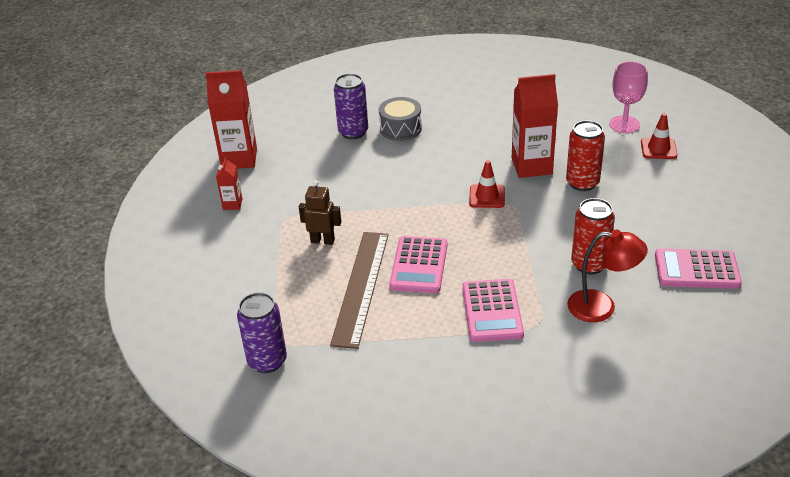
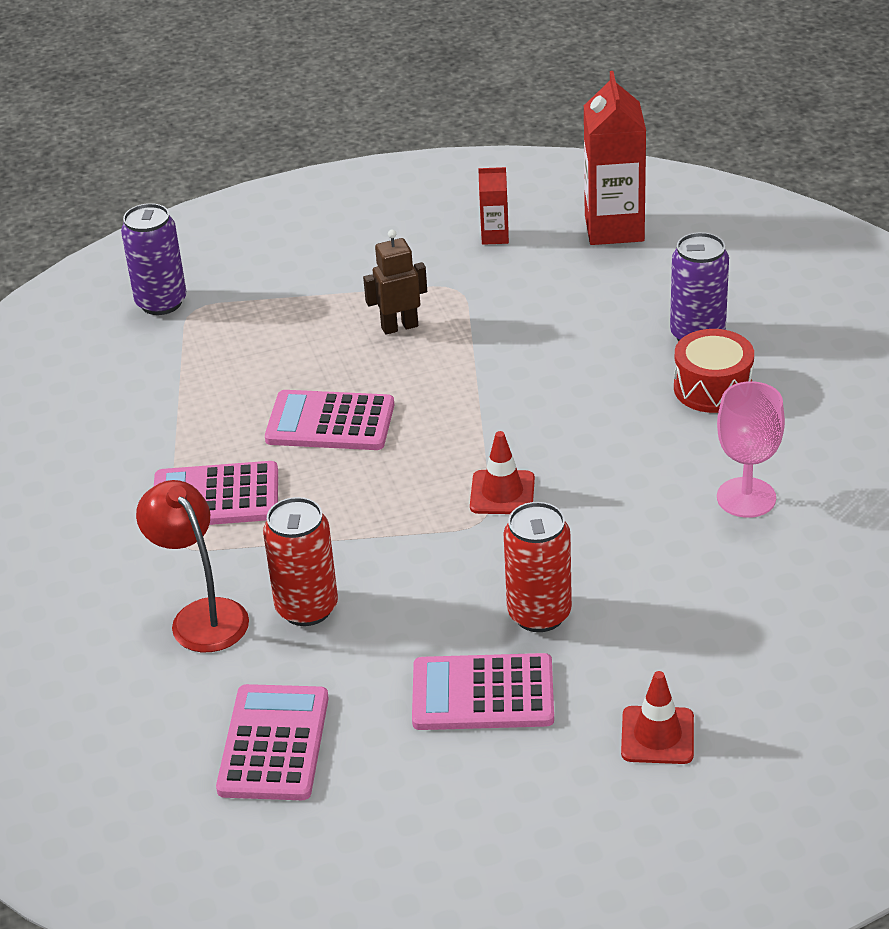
camera: 90 degrees right, 0 degrees up
brown robot [299,180,341,245] -> brown robot turned 120 degrees counterclockwise [363,230,427,335]
brown ruler [330,232,389,349] -> none
grey drum [379,97,422,141] -> red drum [674,329,754,413]
red carton [512,74,558,178] -> none
red lamp [567,230,648,322] -> red lamp turned 135 degrees clockwise [136,480,249,652]
pink goblet [609,61,648,133] -> pink goblet moved to [717,381,785,518]
none -> pink calculator [412,653,554,730]

